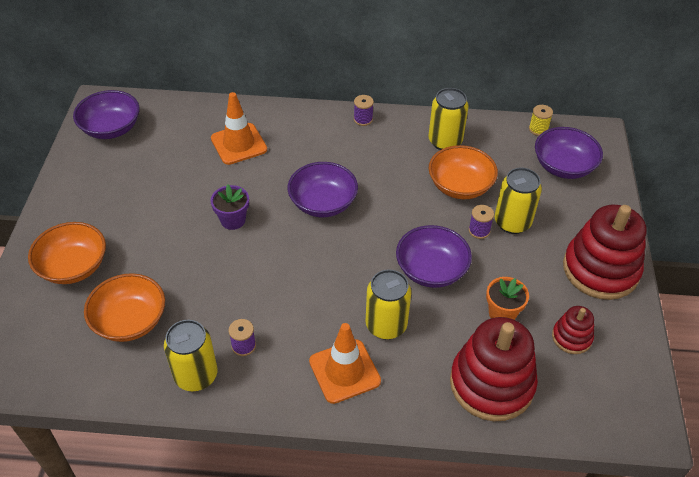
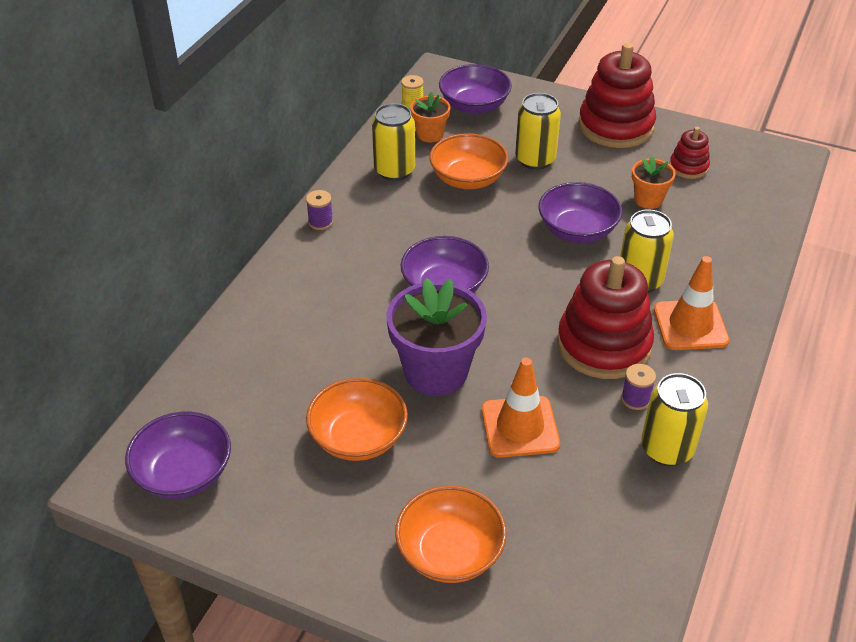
camera: 70 degrees left, 5 degrees down
orange bowl [84,273,165,342] -> orange bowl moved to [306,378,408,461]
orange traffic cone [211,92,267,165] -> orange traffic cone moved to [482,358,560,458]
purple flower pot [211,184,249,230] -> purple flower pot [386,278,487,396], size x1.91
red stacking toy [450,317,538,421] -> red stacking toy moved to [557,256,654,379]
purple spool [469,205,494,239] -> none
none -> orange flower pot [410,92,450,142]

